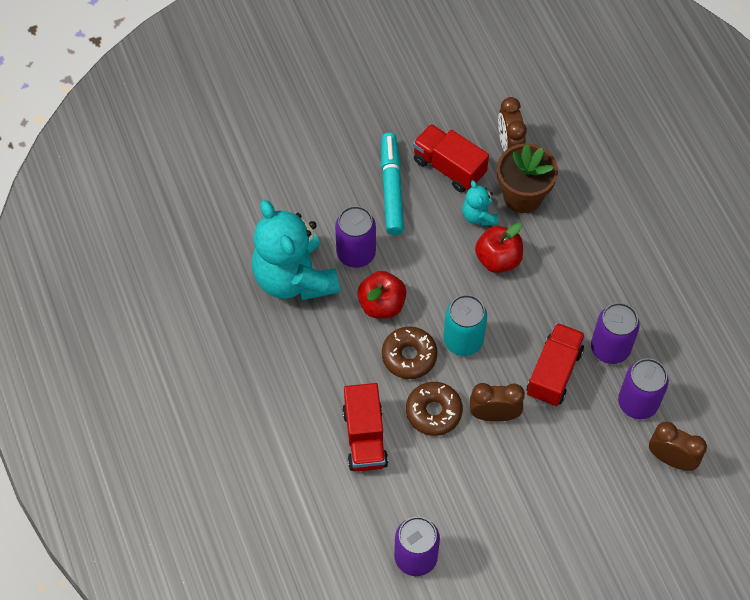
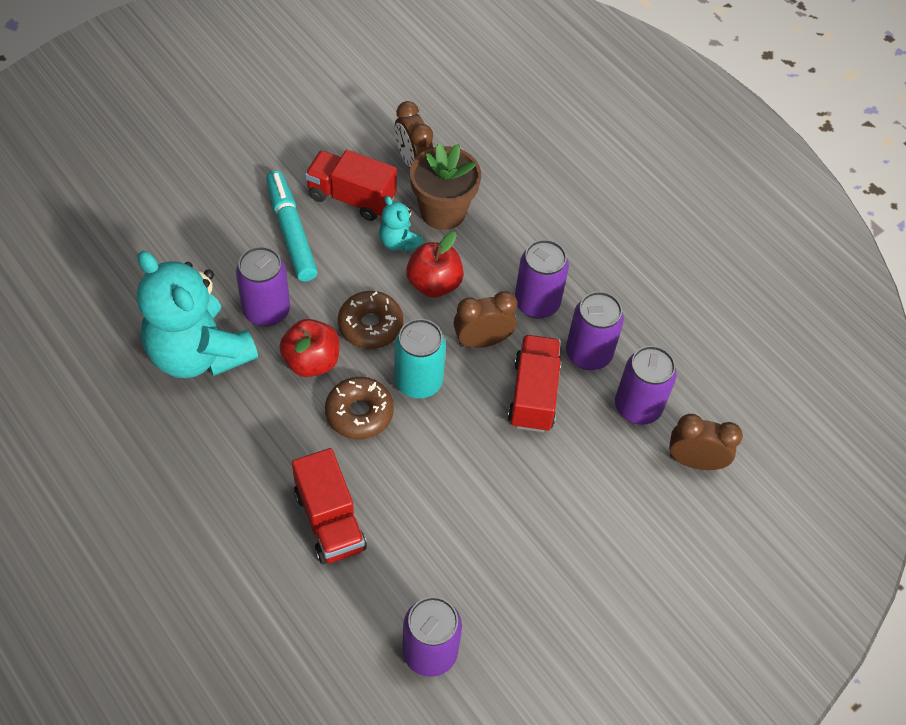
camera: 20 degrees left, 5 degrees down
brown donut [406,382,463,436] -> brown donut moved to [338,291,403,349]
brown clock [470,383,525,422] -> brown clock moved to [454,291,517,348]
none -> purple can [515,239,569,319]

